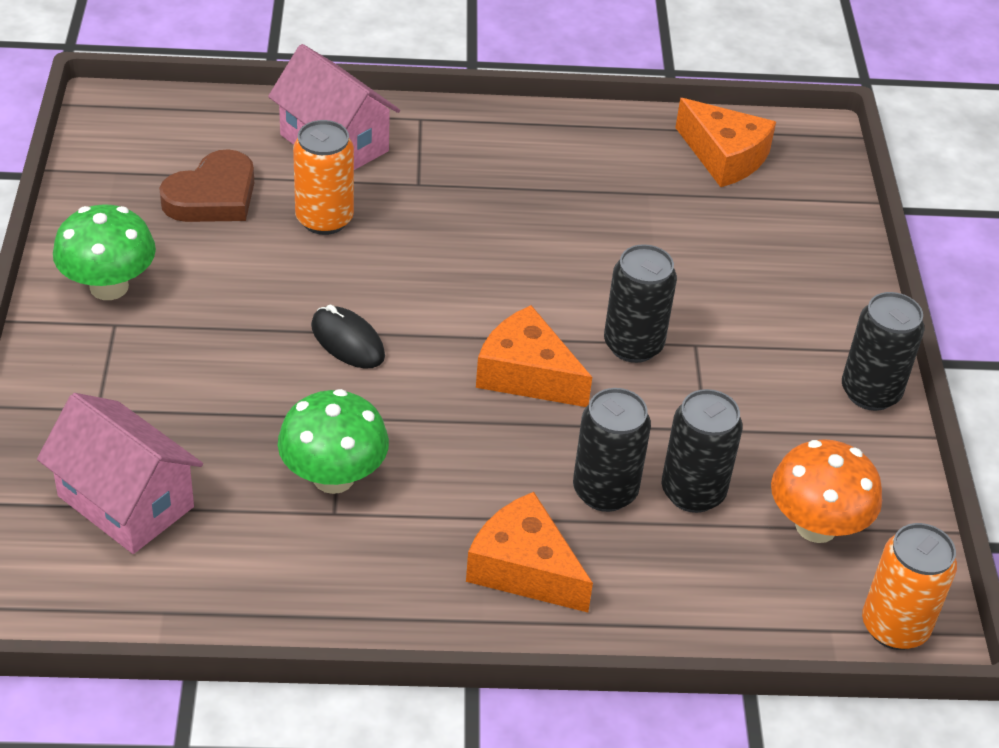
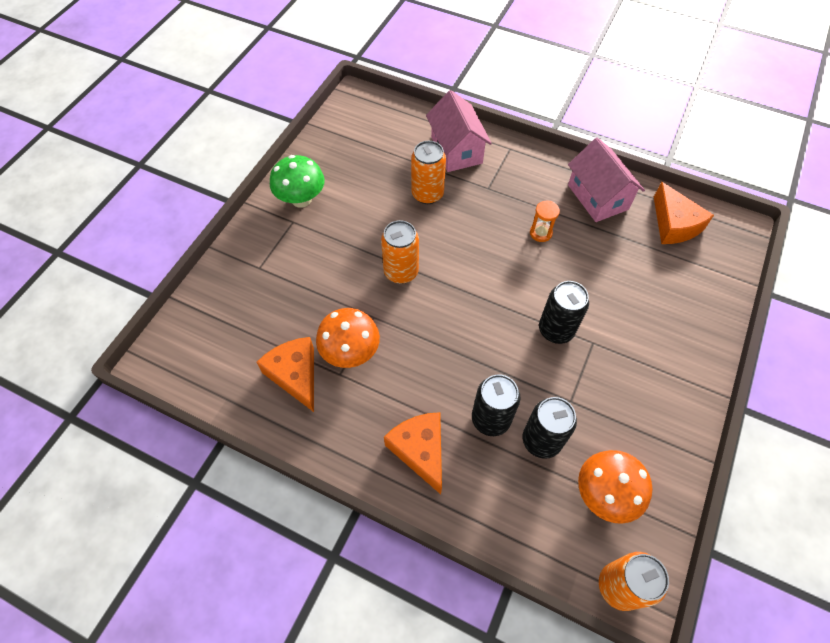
camera: 30 degrees right, 15 degrees up
pink house [37,393,203,554] -> pink house moved to [568,138,645,222]
brown heart [159,149,254,222] -> none
green mushroom [278,389,389,494] -> orange mushroom [316,308,380,368]
black mouse [311,305,385,369] -> orange can [381,220,419,284]
orange cheese [476,305,592,407] -> orange cheese moved to [257,337,314,412]
black can [842,292,925,411] -> none
none -> orange hourglass [530,201,560,242]

